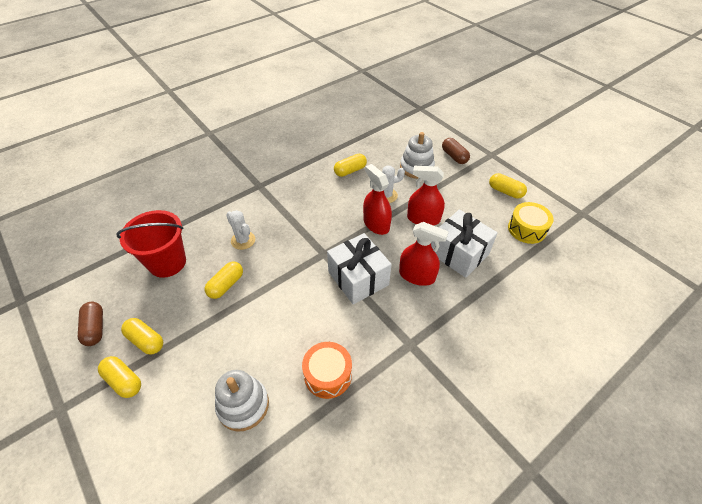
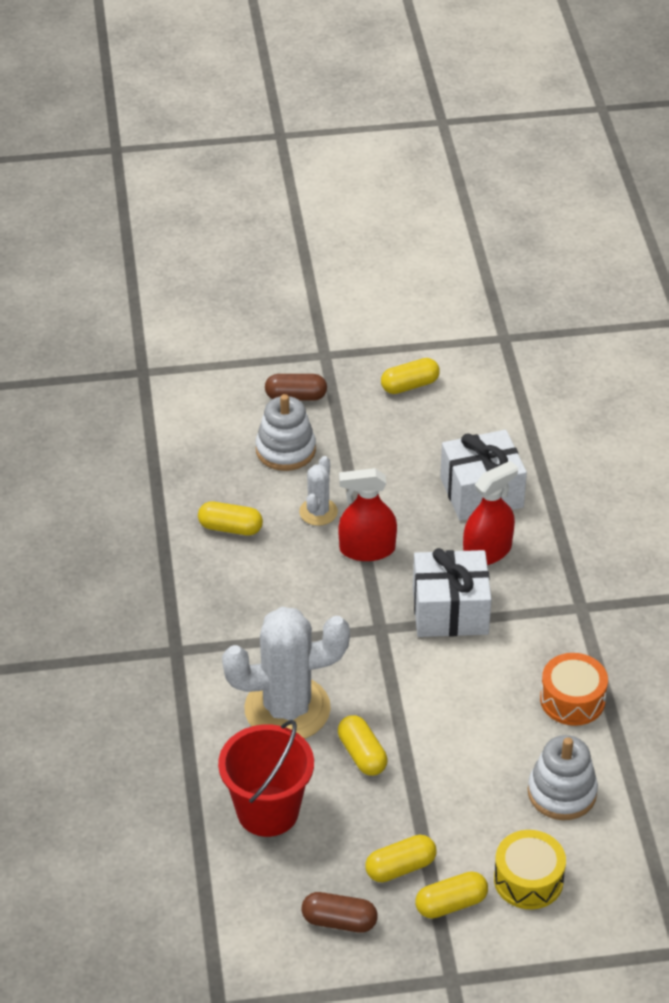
camera: 60 degrees left, 5 degrees down
white cactus [226,210,255,250] -> white cactus [222,607,350,739], size x2.07
yellow capsule [334,154,367,177] -> yellow capsule turned 75 degrees counterclockwise [198,502,263,535]
red spray bottle [407,166,445,226] -> none
yellow drum [508,202,553,244] -> yellow drum moved to [494,830,566,909]

